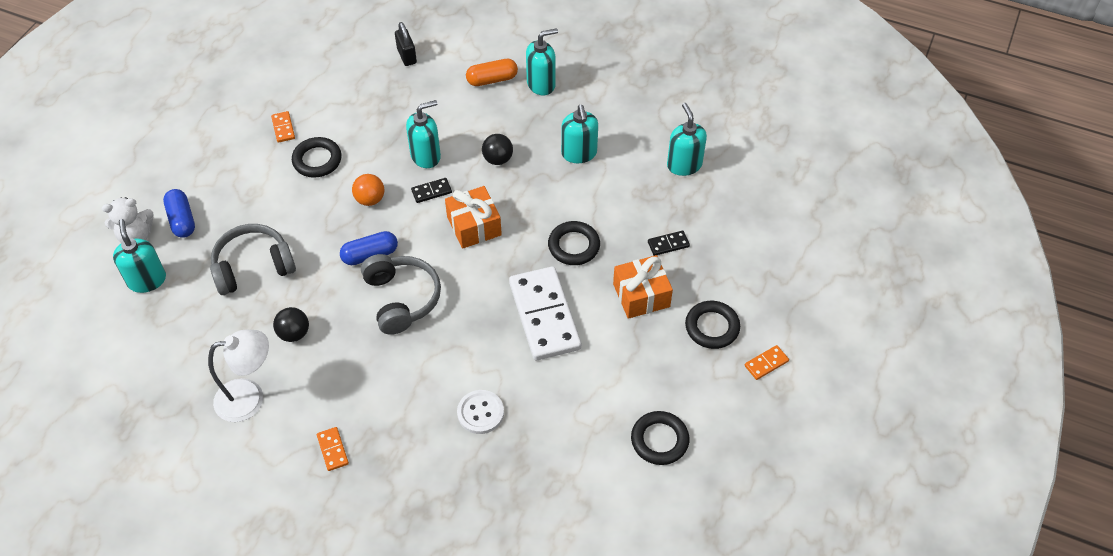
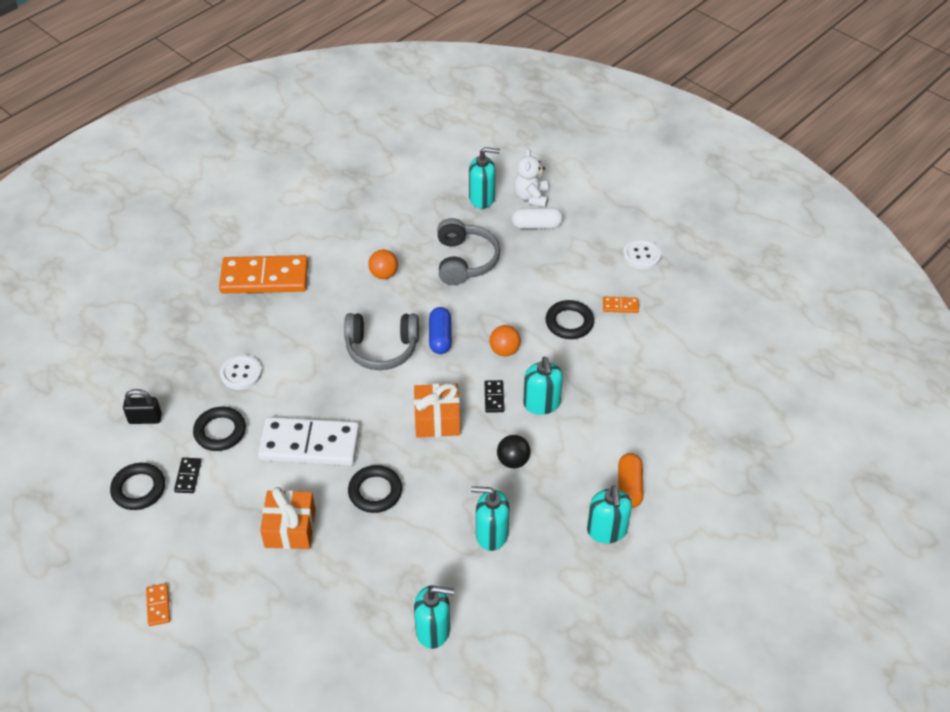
camera: 110 degrees right, 5 degrees down
blue capsule [163,189,195,238] -> white capsule [512,208,563,229]
white lamp [208,330,269,422] -> none
black ball [273,307,309,342] -> orange ball [368,250,398,279]
orange domino [317,427,349,471] -> orange domino [219,255,308,293], size x2.45
black padlock [395,22,417,66] -> black padlock moved to [123,389,162,424]
black domino [648,231,690,256] -> black domino moved to [174,458,201,493]
black ring [685,301,740,349] -> black ring moved to [193,407,246,451]
none -> white button [623,239,661,269]

